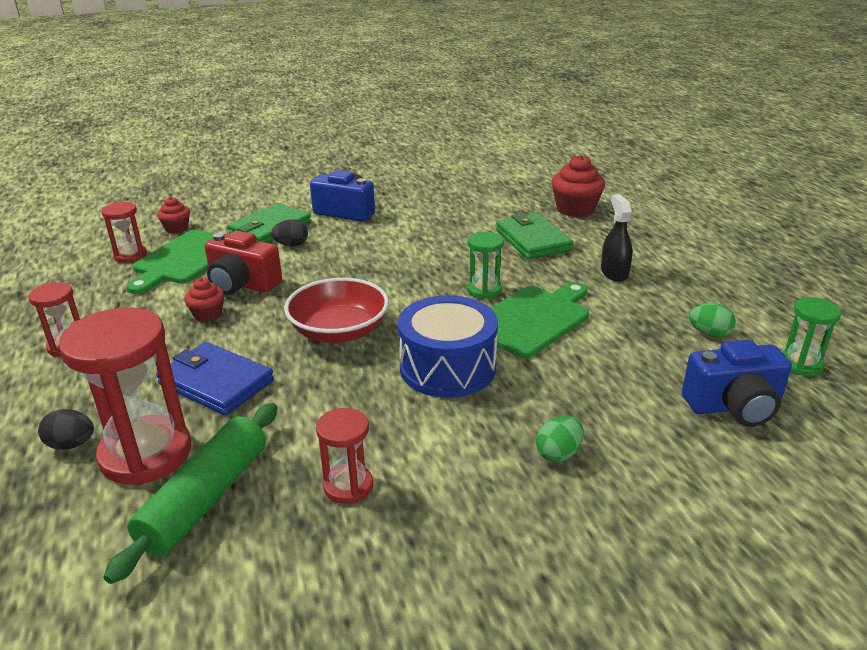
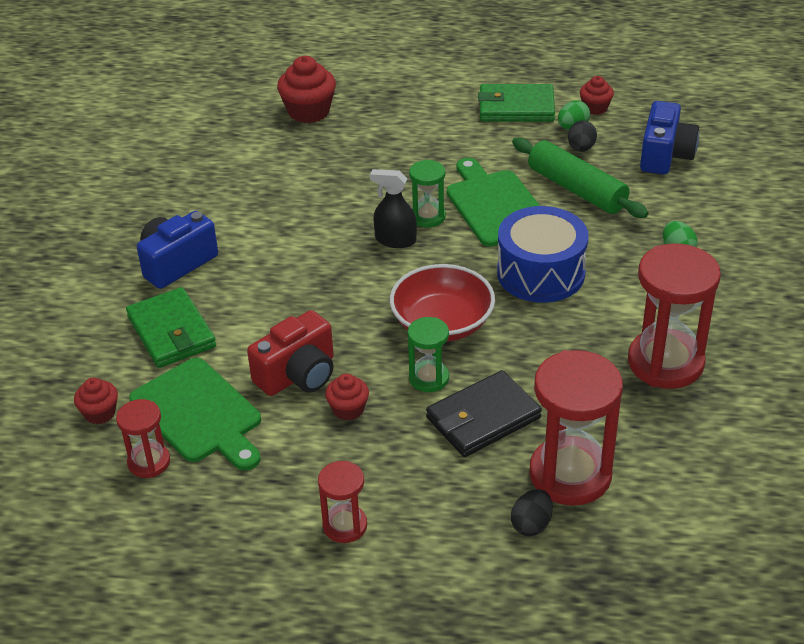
camera: 65 degrees left, 10 degrees up
green rolling pin [103,403,277,584] -> green rolling pin moved to [512,137,648,218]
blue wallet [156,342,274,416] -> black wallet [426,370,542,457]
black egg [271,219,308,246] -> black egg moved to [568,121,597,152]
red hourglass [316,408,373,504] -> red hourglass [628,243,721,389], size x1.90
green wallet [496,213,573,259] -> green wallet moved to [478,84,555,122]
black spray bottle [601,194,632,282] -> black spray bottle moved to [370,169,417,248]
green hourglass [782,297,841,376] -> green hourglass moved to [408,317,449,392]
none -> red cupcake [580,76,614,115]

